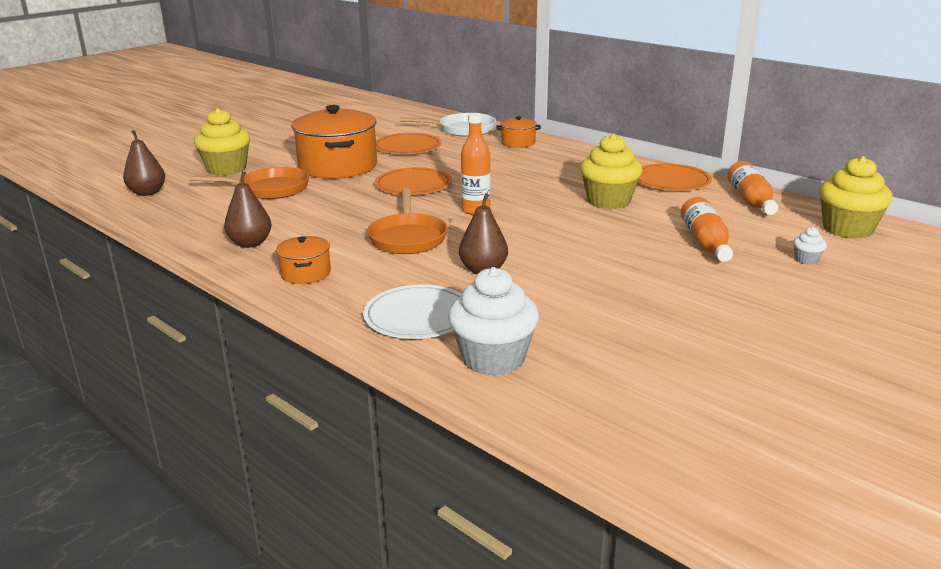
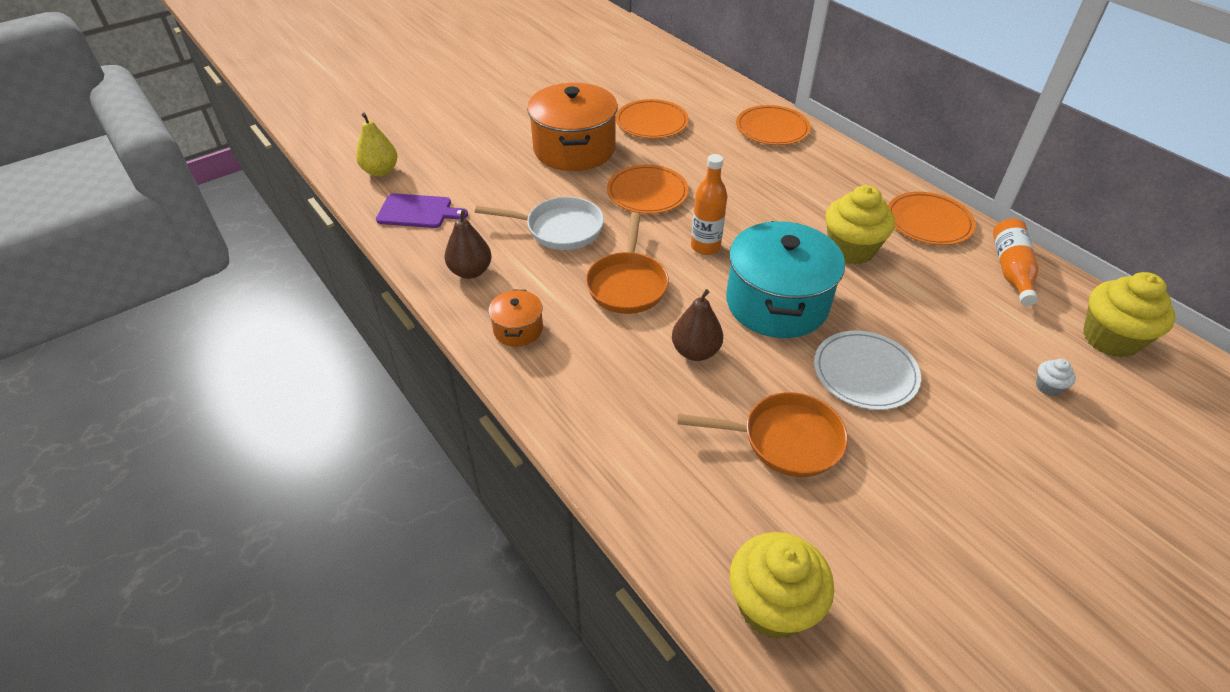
camera: 10 degrees right, 20 degrees up
brown pear [123,130,165,196] -> yellow pear [356,113,398,176]
orange pan [189,167,309,199] -> orange pan moved to [677,392,848,477]
yellow cupcake [194,108,250,175] -> yellow cupcake moved to [730,532,834,639]
white plate [363,285,462,339] -> white plate moved to [814,330,921,410]
white pan [400,113,496,137] -> white pan moved to [475,197,604,250]
white cupcake [448,267,539,376] -> none
orange pot [496,116,541,148] -> orange plate [736,105,811,145]
orange bottle [681,197,733,262] -> none
none -> purple cutting board [376,193,468,228]
none -> turquoise pot [726,221,845,338]

